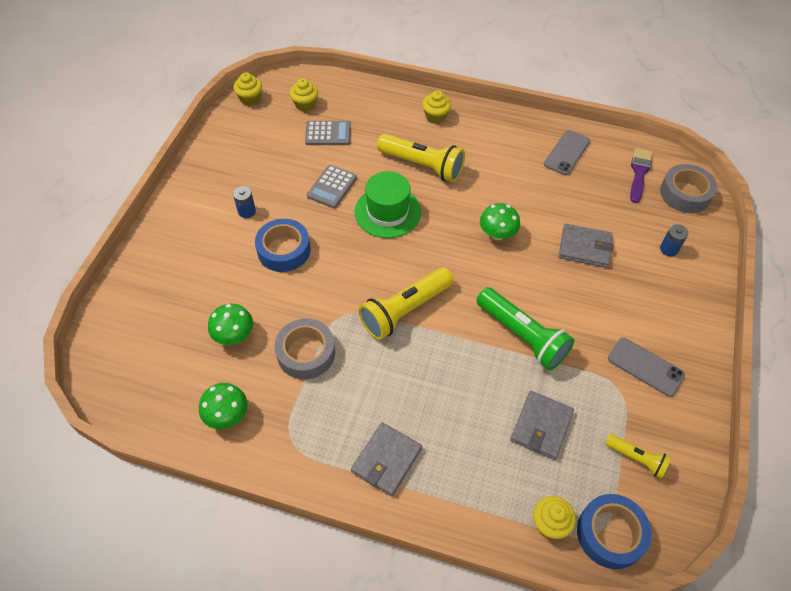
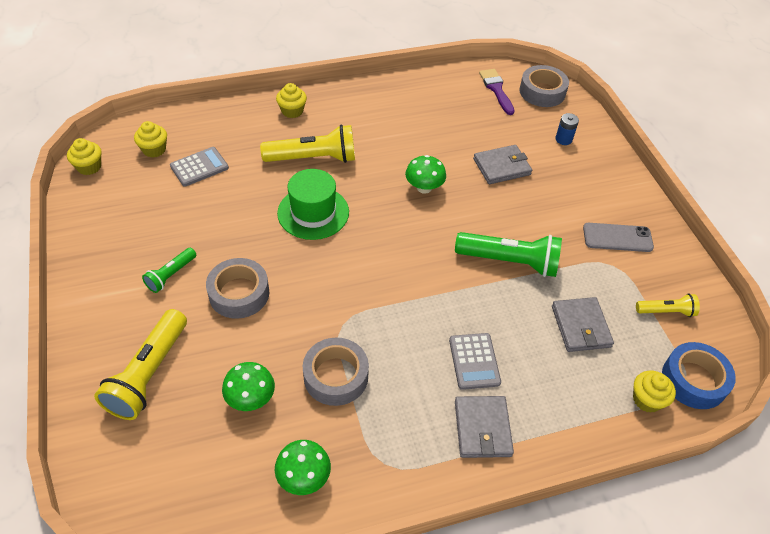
camera: 35 degrees left, 5 degrees down
blue battery [233,186,256,218] -> green flashlight [142,248,196,293]
blue tape [255,219,311,272] -> grey tape [206,258,269,319]
grey calculator [307,165,357,208] -> grey calculator moved to [449,333,501,390]
yellow flashlight [359,267,454,340] -> yellow flashlight moved to [94,309,187,420]
grey phone [544,130,590,175] -> none

